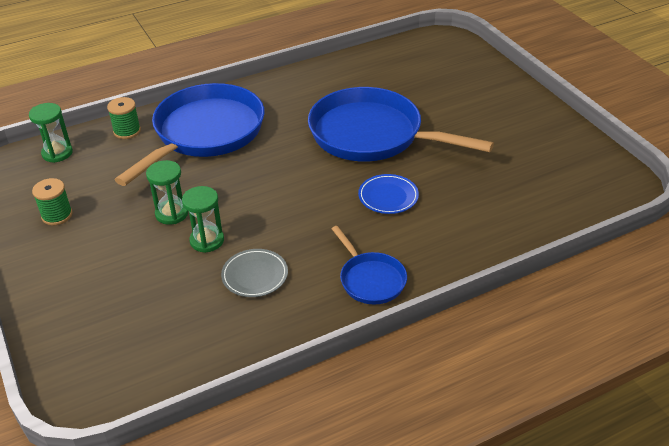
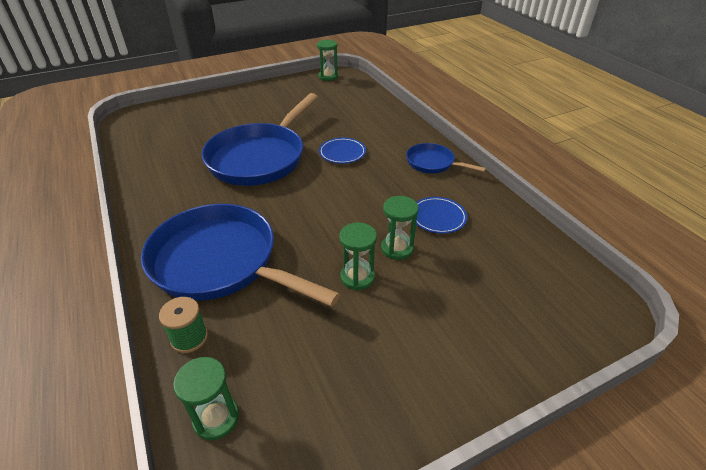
camera: 90 degrees left, 0 degrees up
green spool [32,178,73,225] -> none
grey plate [221,249,288,297] -> blue plate [416,197,467,234]
blue pan [332,226,407,304] -> blue pan turned 120 degrees counterclockwise [406,143,486,174]
none -> green hourglass [317,40,338,81]

